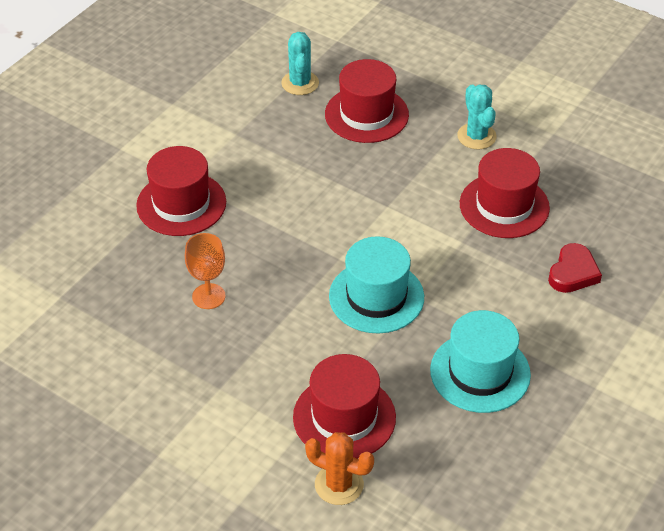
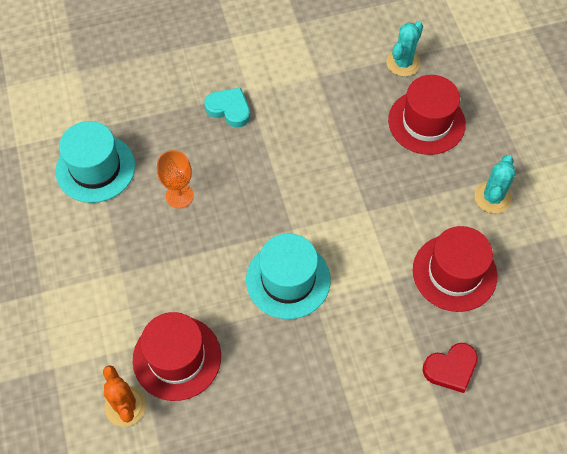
camera: 40 degrees right, 15 degrees up
red hat [136,146,226,236] -> turquoise heart [205,88,250,128]
turquoise hat [430,310,531,413] -> turquoise hat moved to [56,121,135,203]

